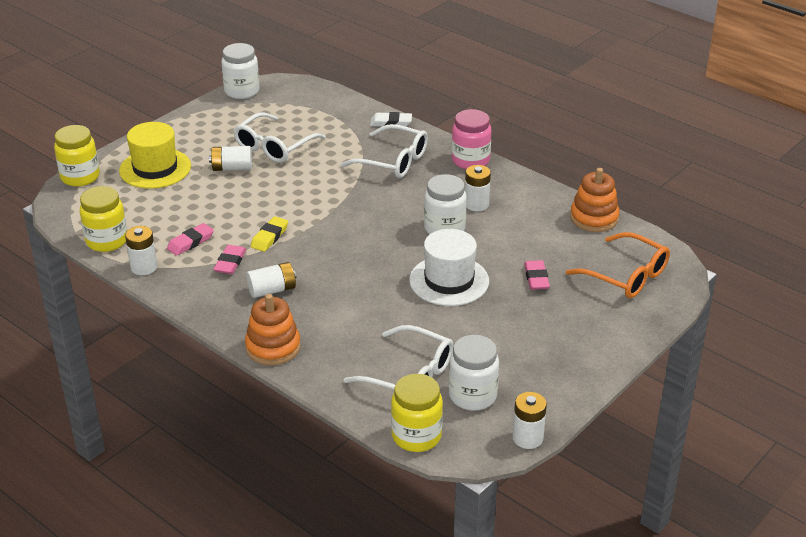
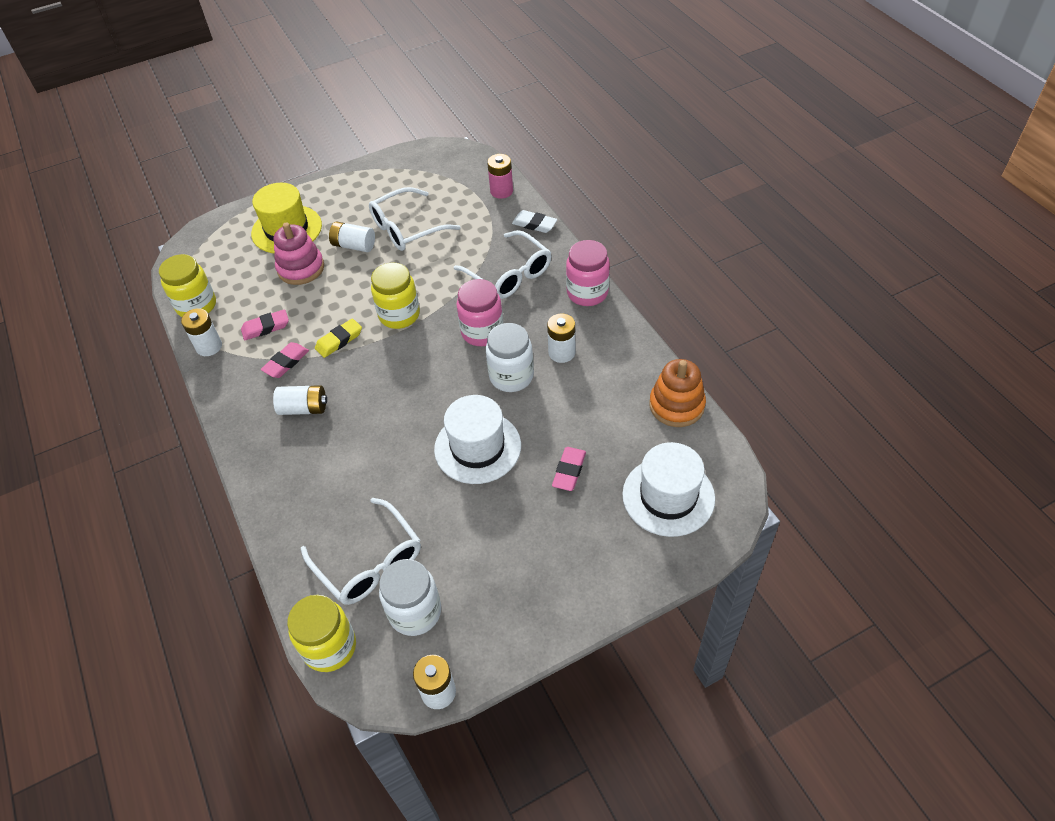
camera: 25 degrees right, 15 degrees up
yellow jar [54,125,100,187] -> yellow jar moved to [371,262,420,329]
white jar [221,43,260,99] -> none
orange stacking toy [245,294,301,365] -> none
orange glasses [566,232,670,298] -> white hat [622,442,715,537]
none -> pink stacking toy [274,222,324,285]
none -> pink jar [456,279,503,346]
none -> pink battery [487,154,513,199]

